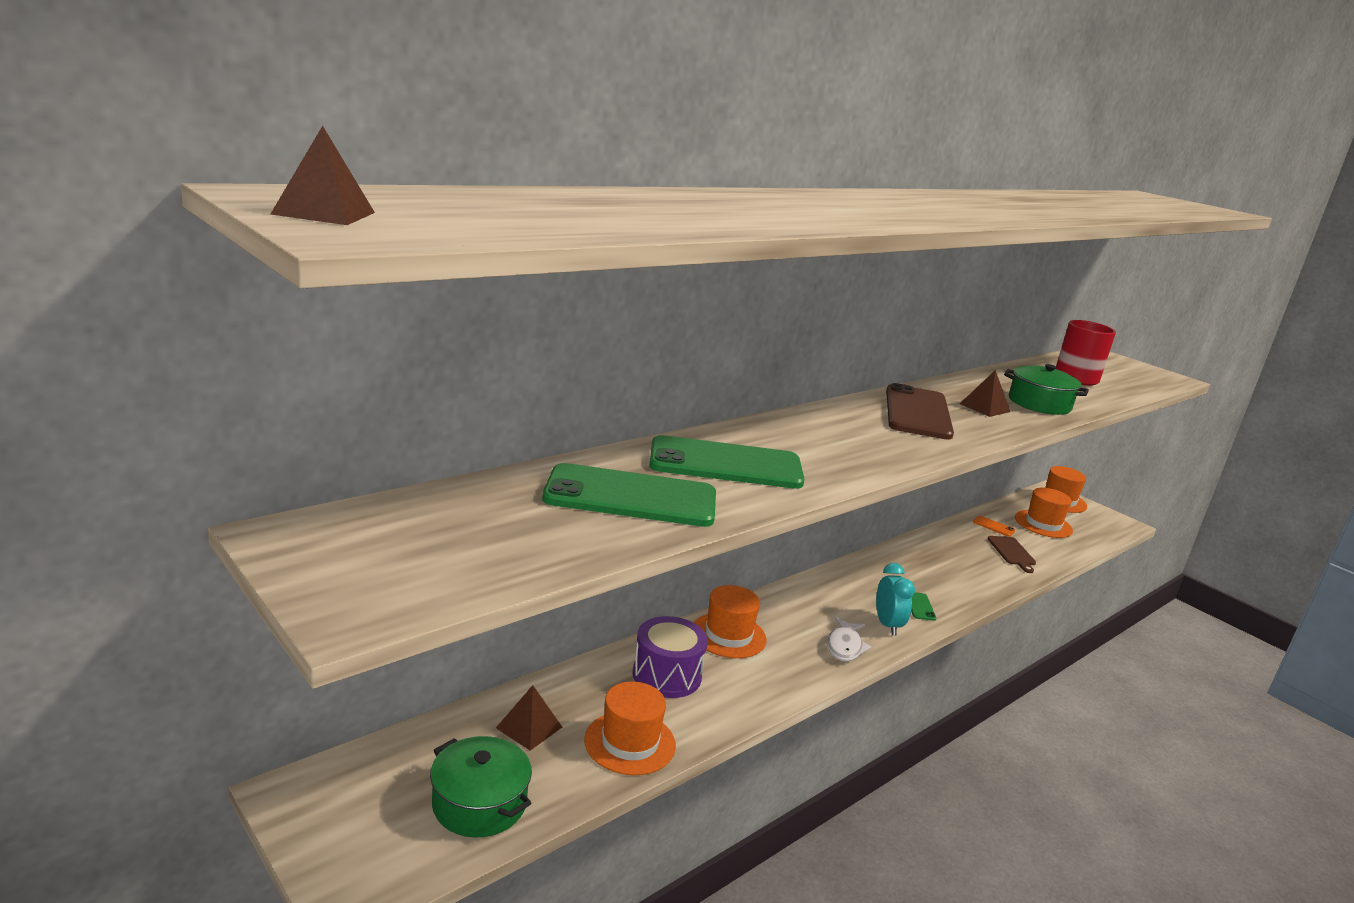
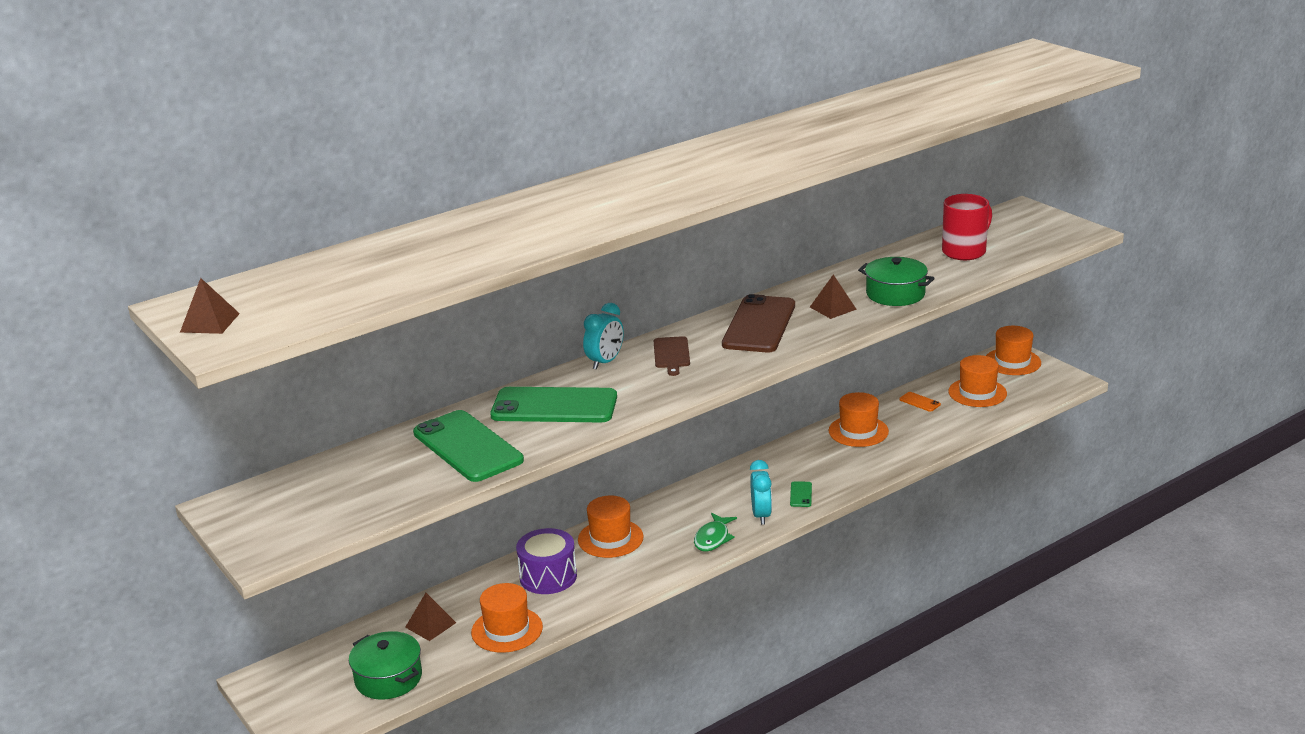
camera: 10 degrees right, 5 degrees up
green phone [542,463,716,527] -> green phone turned 45 degrees clockwise [413,410,524,482]
white fish [827,617,871,661] -> green fish [694,513,737,551]
brown cutting board [987,536,1036,573] -> brown cutting board moved to [654,336,690,376]
none -> turquoise clock [583,303,624,370]
none -> orange hat [829,392,889,447]

